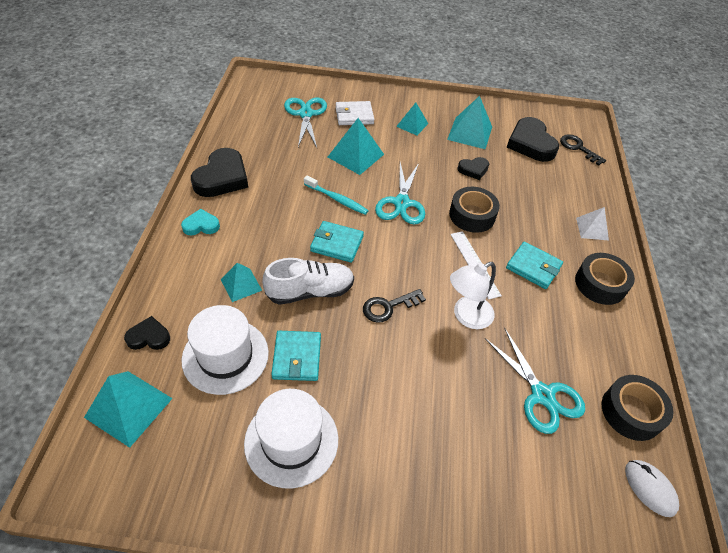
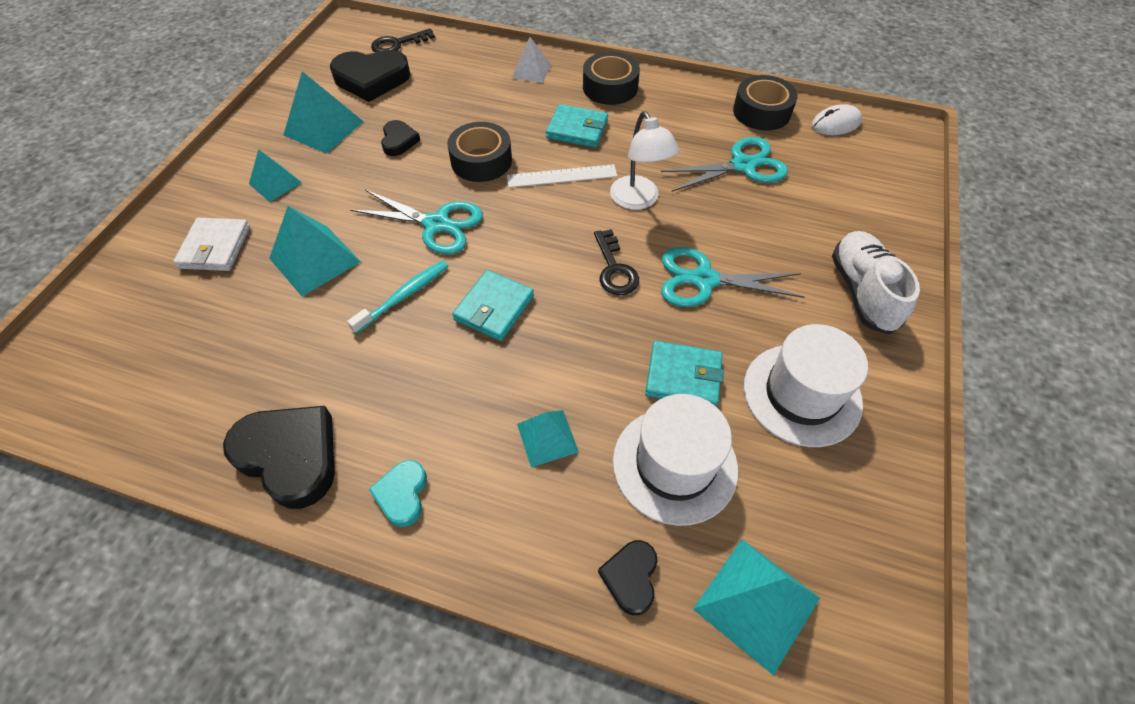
camera: 75 degrees left, 5 degrees up
white shoe [262,258,354,305] -> white shoe moved to [832,231,920,334]
turquoise scissors [284,98,327,148] -> turquoise scissors moved to [661,247,805,307]
turquoise wallet [506,242,563,289] -> turquoise wallet turned 60 degrees clockwise [546,104,608,148]

